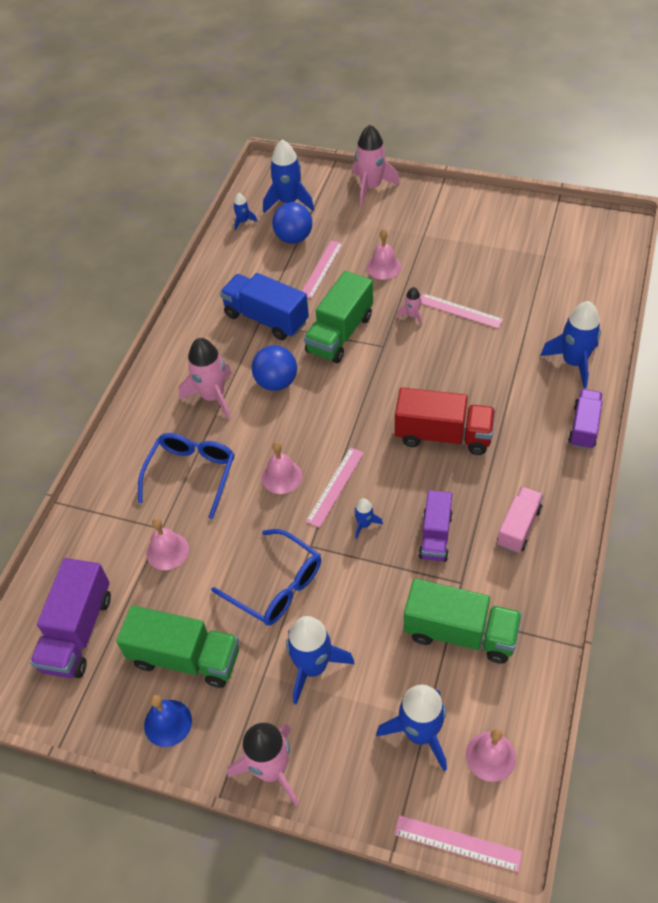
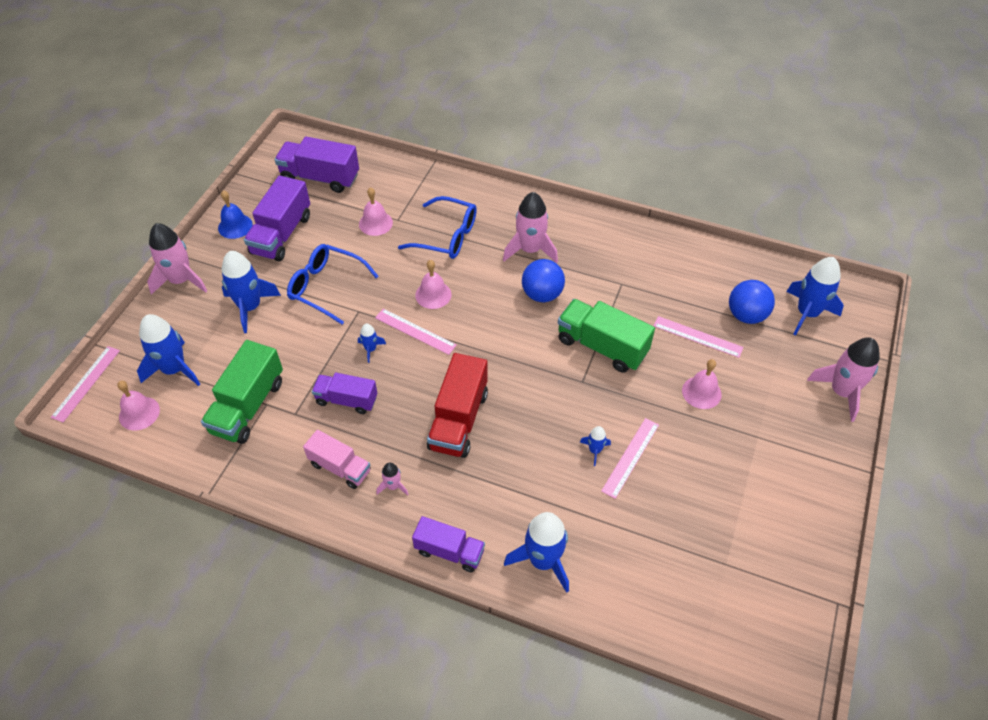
camera: 90 degrees right, 0 degrees up
green truck [116,605,239,688] -> purple truck [244,175,310,262]
blue glasses [211,529,321,625] -> blue glasses turned 75 degrees clockwise [287,244,379,324]
blue truck [220,273,309,340] -> none
blue rocket [233,193,257,230] -> blue rocket moved to [580,426,611,466]
pink rocket [397,287,422,325] -> pink rocket moved to [376,462,409,495]

